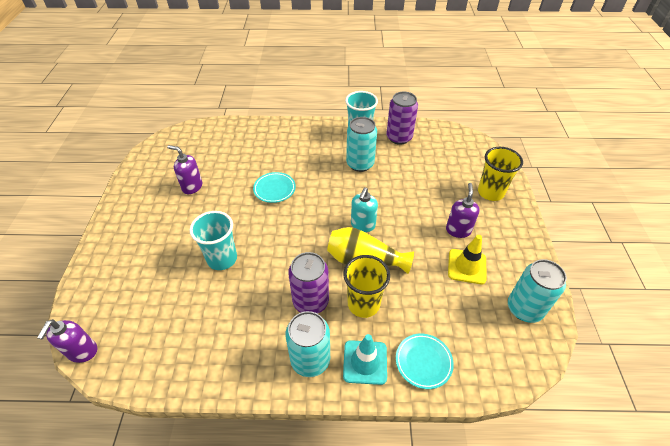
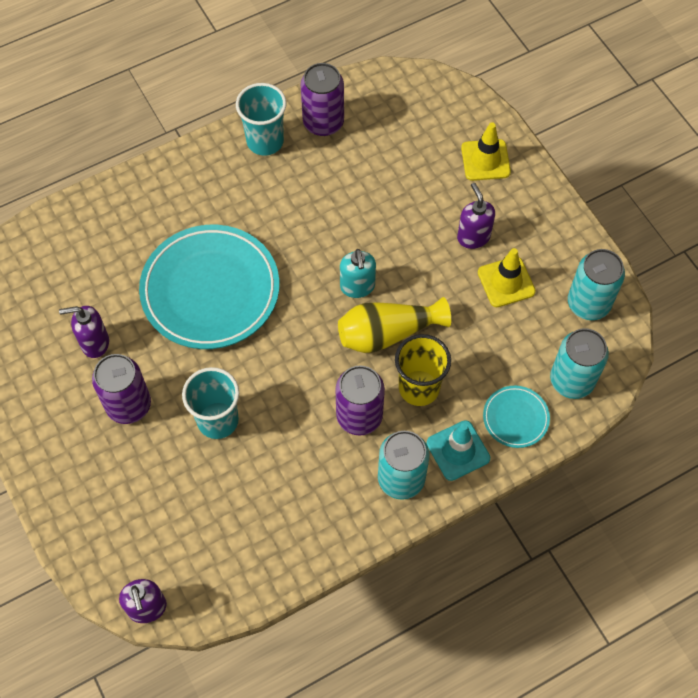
camera: 30 degrees left, 15 degrees up
turquoise plate [253,172,296,203] -> turquoise plate [139,225,279,349], size x2.20
turquoise can [346,117,377,172] -> turquoise can moved to [550,328,609,399]
yellow cup [478,147,523,201] -> yellow traffic cone [461,122,511,181]
none -> purple can [92,354,151,424]

